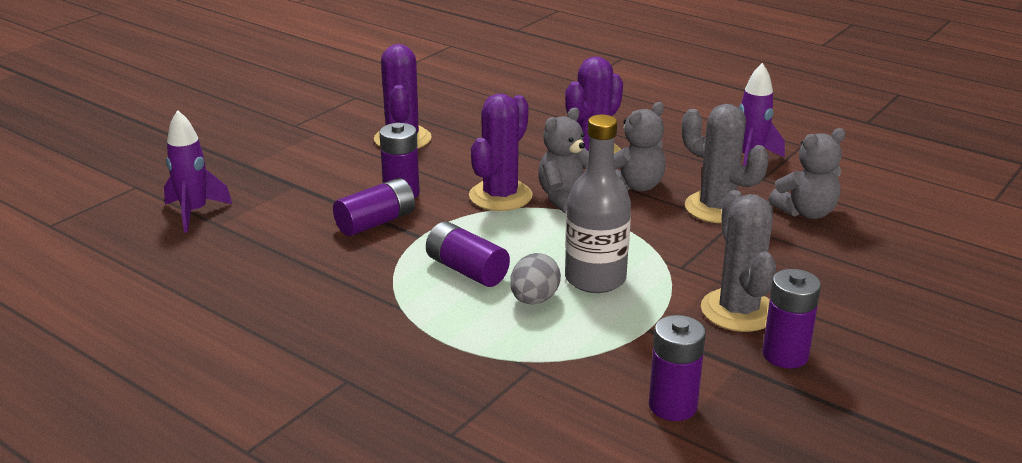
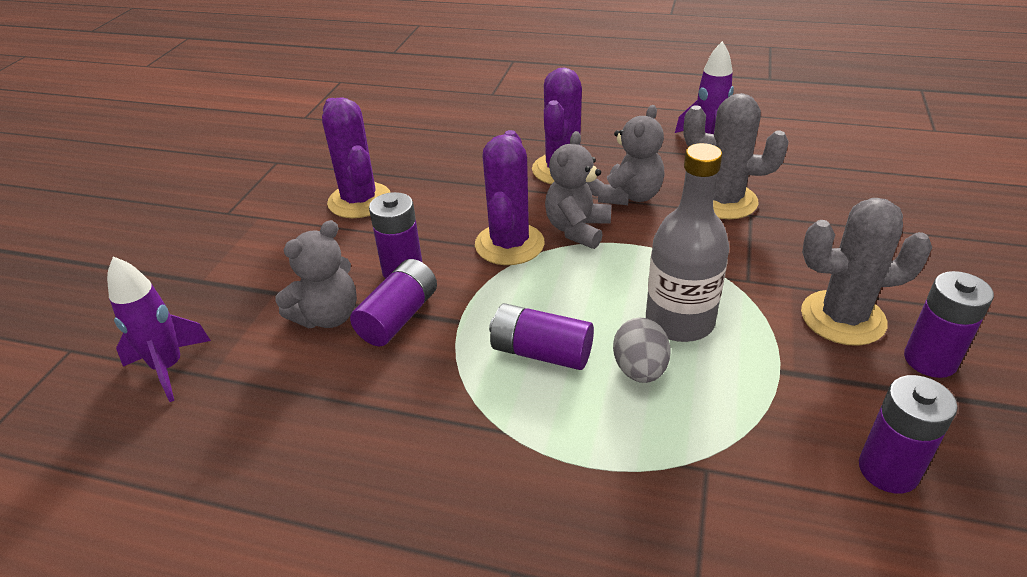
camera: 20 degrees left, 10 degrees up
grey cactus [701,190,776,332] -> grey cactus turned 60 degrees counterclockwise [801,198,932,346]
grey teddy bear [768,128,845,219] -> grey teddy bear moved to [275,220,357,328]

